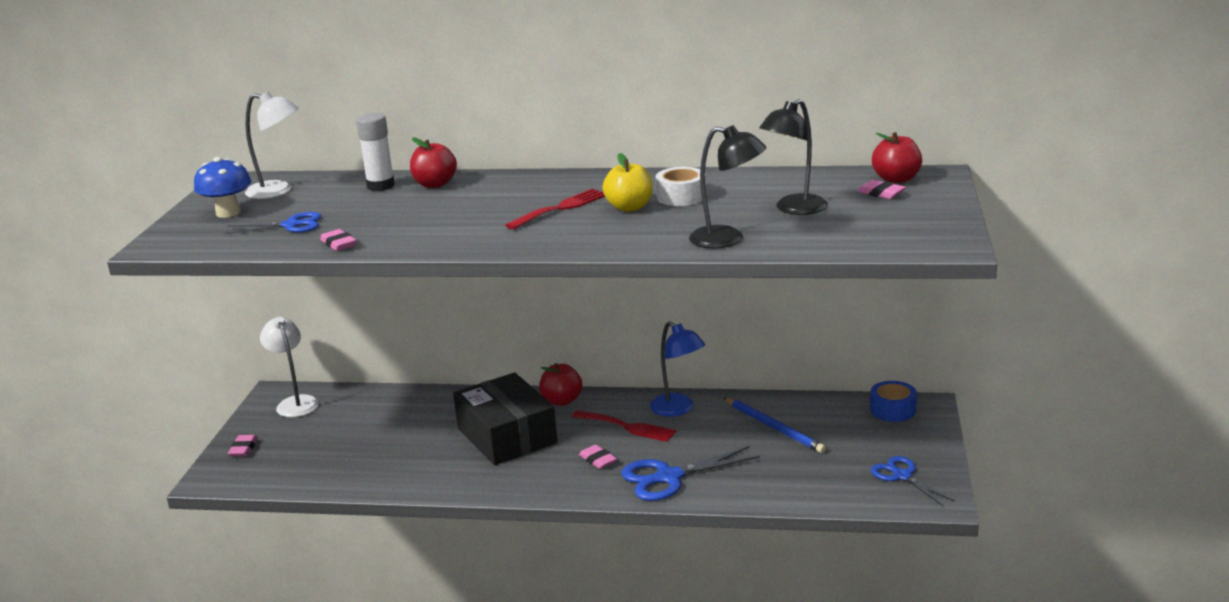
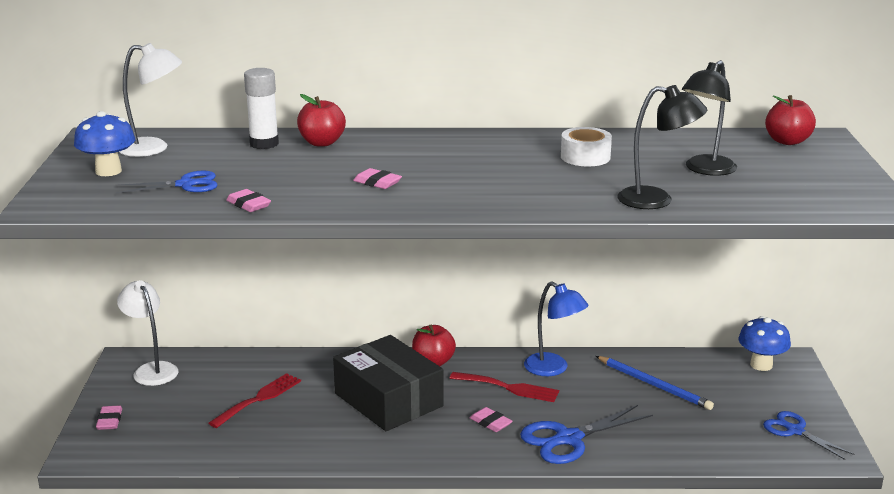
camera: 10 degrees left, 0 degrees up
red fork [505,189,605,230] -> red fork moved to [209,373,301,428]
yellow apple [603,153,653,212] -> none
pink eraser [857,180,906,199] -> pink eraser moved to [353,168,402,189]
blue tape [870,381,917,422] -> blue mushroom [738,316,791,371]

